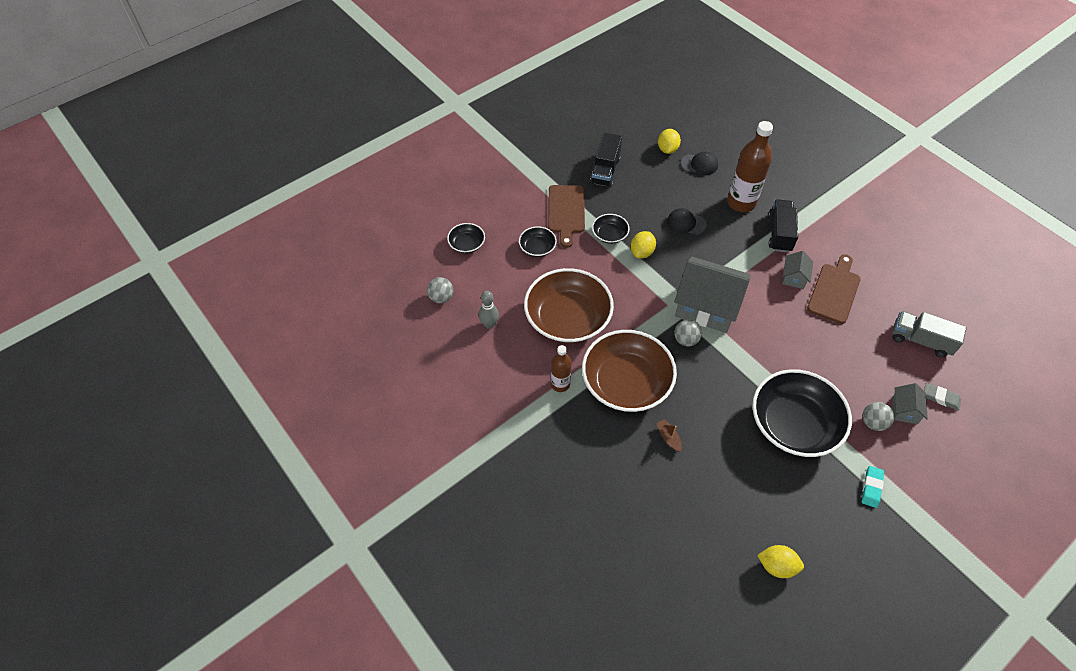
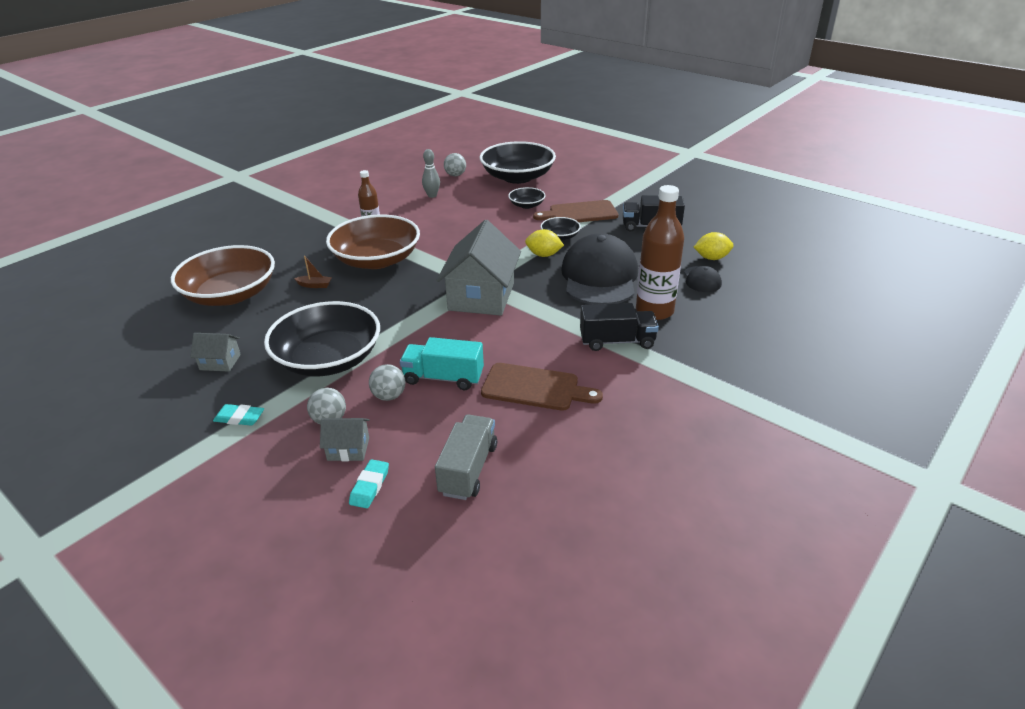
camera: 80 degrees right, 20 degrees down
black bowl [447,223,485,253] -> black bowl [480,141,556,184], size x2.19
brown bowl [524,268,614,343] -> brown bowl moved to [171,245,275,306]
brown boat [656,419,682,452] -> brown boat turned 45 degrees clockwise [294,256,332,288]
black cap [667,208,706,235] -> black cap [561,233,638,305], size x2.25
grey ball [674,319,702,347] -> grey ball moved to [369,364,406,401]
yellow lemon [757,545,804,578] -> none
grey house [782,251,813,289] -> grey house moved to [190,333,241,372]
grey eraser [924,383,961,410] -> turquoise eraser [349,459,389,508]
none -> turquoise truck [400,337,484,390]

